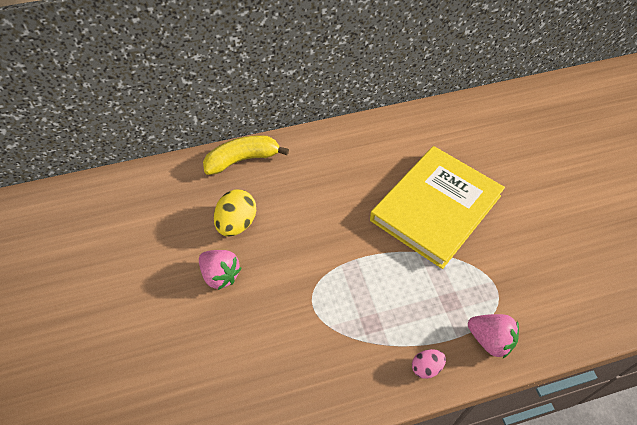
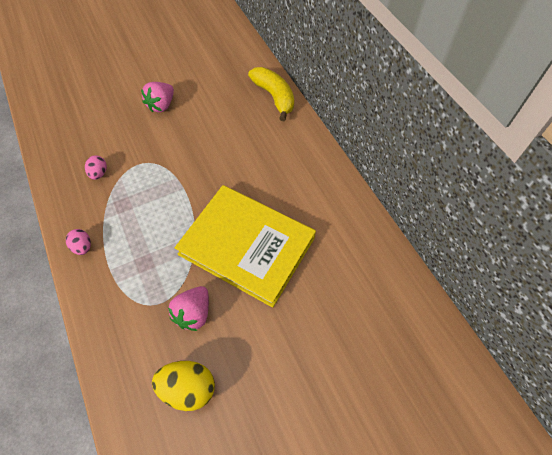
camera: 80 degrees right, 5 degrees up
yellow egg [214,190,256,237] -> yellow egg moved to [152,361,215,411]
pink strawberry [468,314,519,358] -> pink strawberry moved to [168,286,209,331]
none -> pink egg [85,156,107,180]

